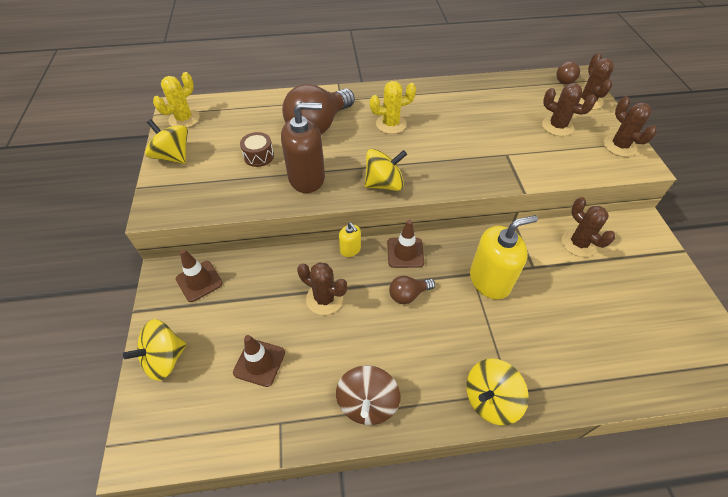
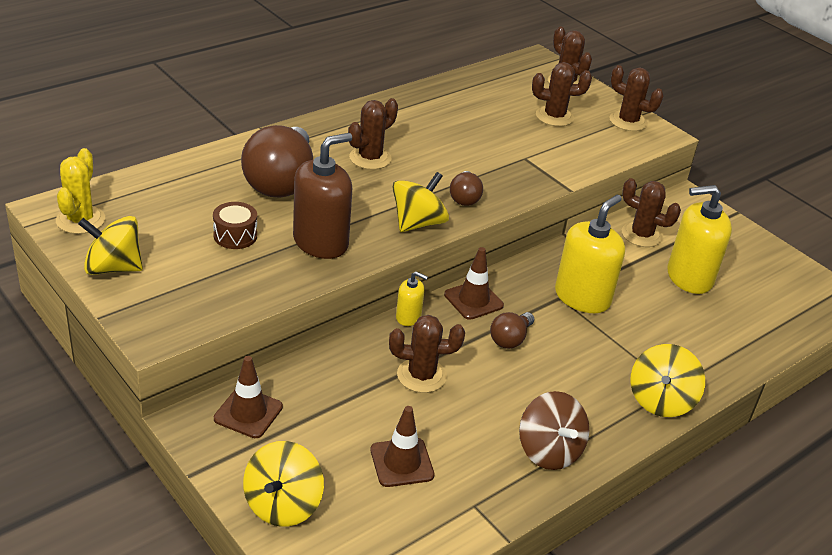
camera: 35 degrees left, 15 degrees down
yellow cactus [370,81,416,134] -> brown cactus [348,98,398,169]
brown light bulb [556,61,580,84] -> brown light bulb moved to [450,171,483,206]
none -> yellow soap dispenser [667,185,732,294]

